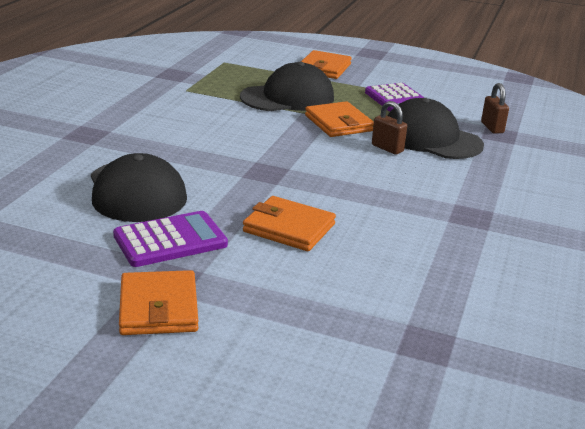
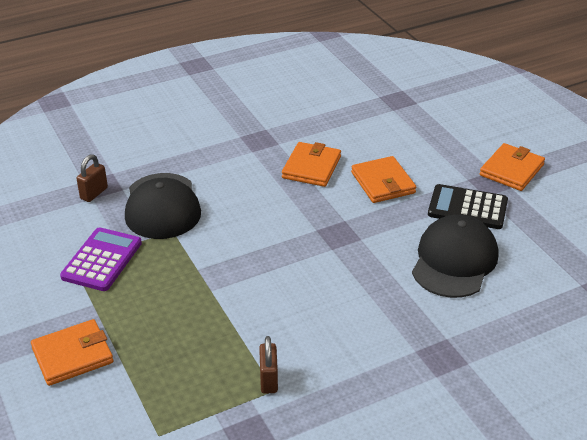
camera: 135 degrees left, 10 degrees up
purple calculator [113,211,228,267] -> black calculator [428,184,508,229]
black cap [240,62,334,111] -> none
orange wallet [305,101,374,137] -> orange wallet moved to [282,142,341,187]
brown padlock [372,101,407,154] -> brown padlock moved to [259,336,278,394]

